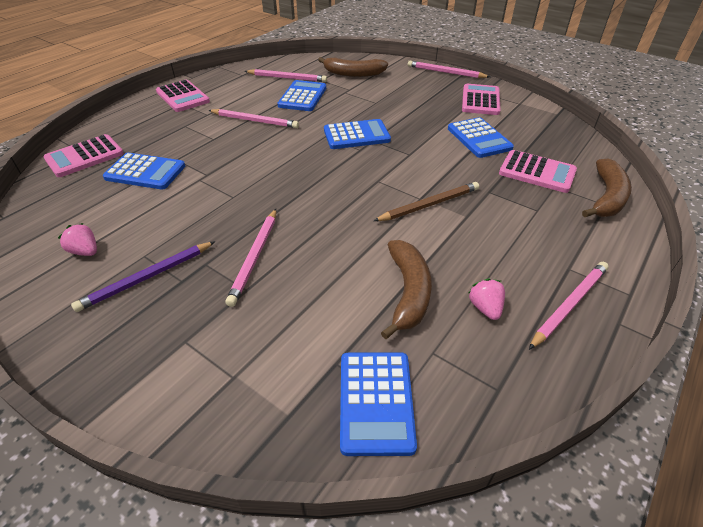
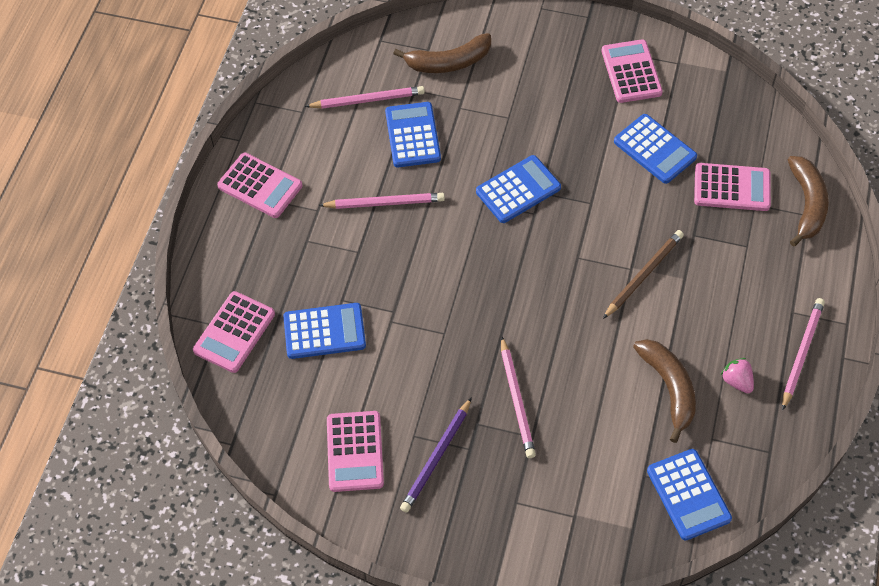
camera: 20 degrees left, 15 degrees up
pink strawberry [58,223,97,256] -> pink calculator [327,411,384,492]
pink pencil [408,61,490,78] -> none

